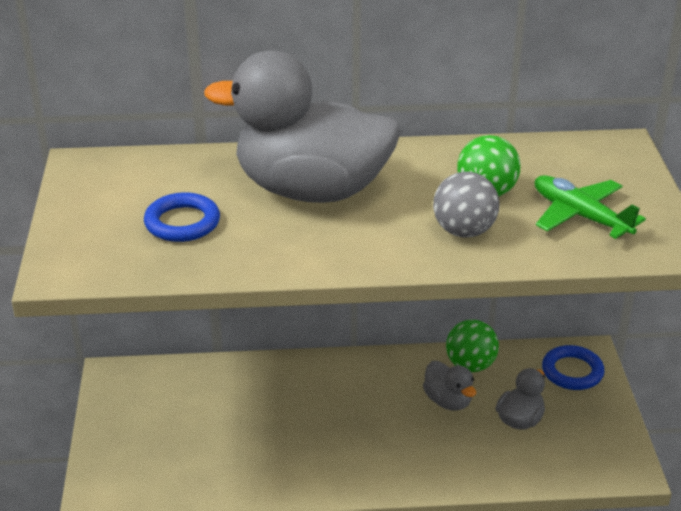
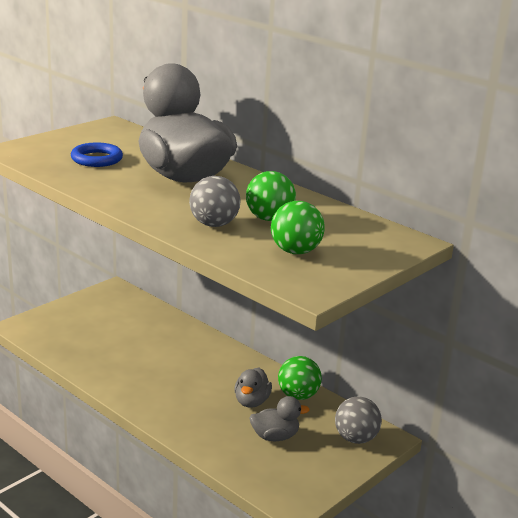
camera: 45 degrees right, 10 degrees down
green plane [535,175,646,239] -> green ball [271,201,325,254]
blue ring [542,345,604,390] -> grey ball [335,396,382,444]

